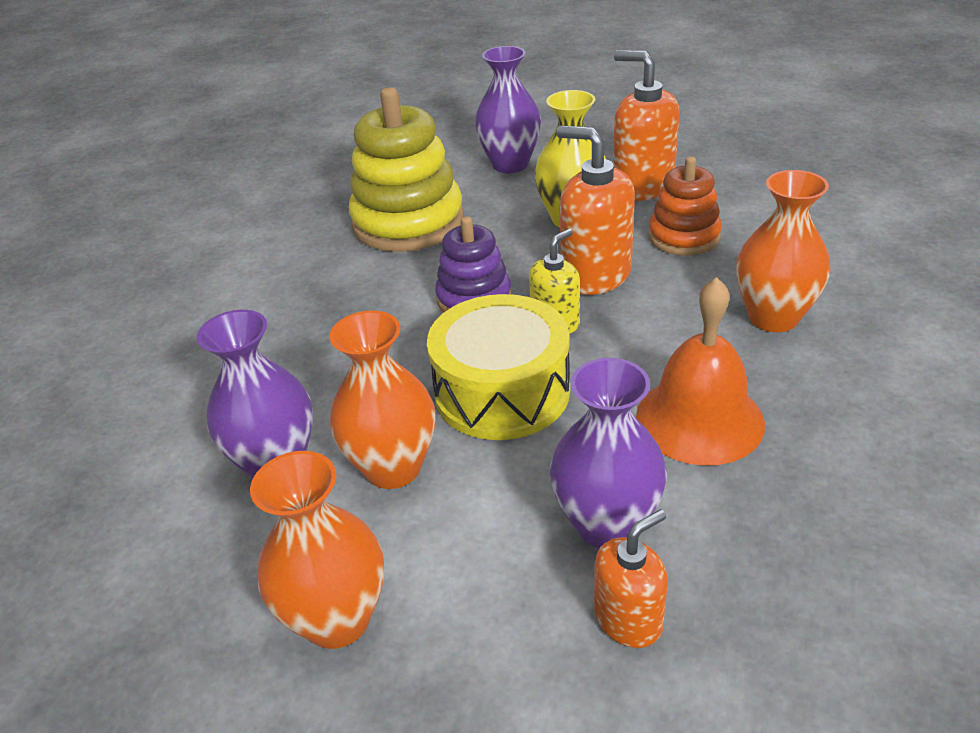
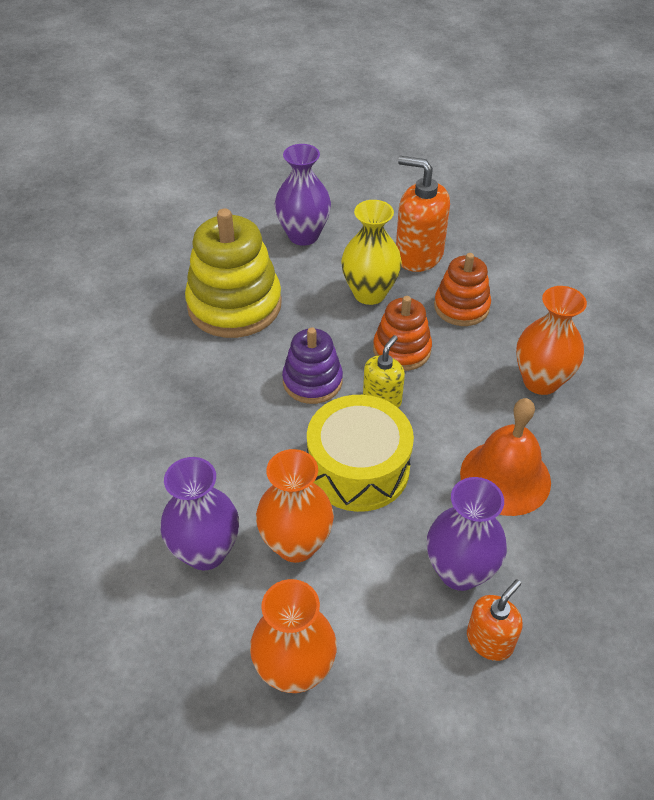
camera: 15 degrees left, 10 degrees up
orange soap dispenser [556,126,635,295] -> orange stacking toy [373,296,432,371]

